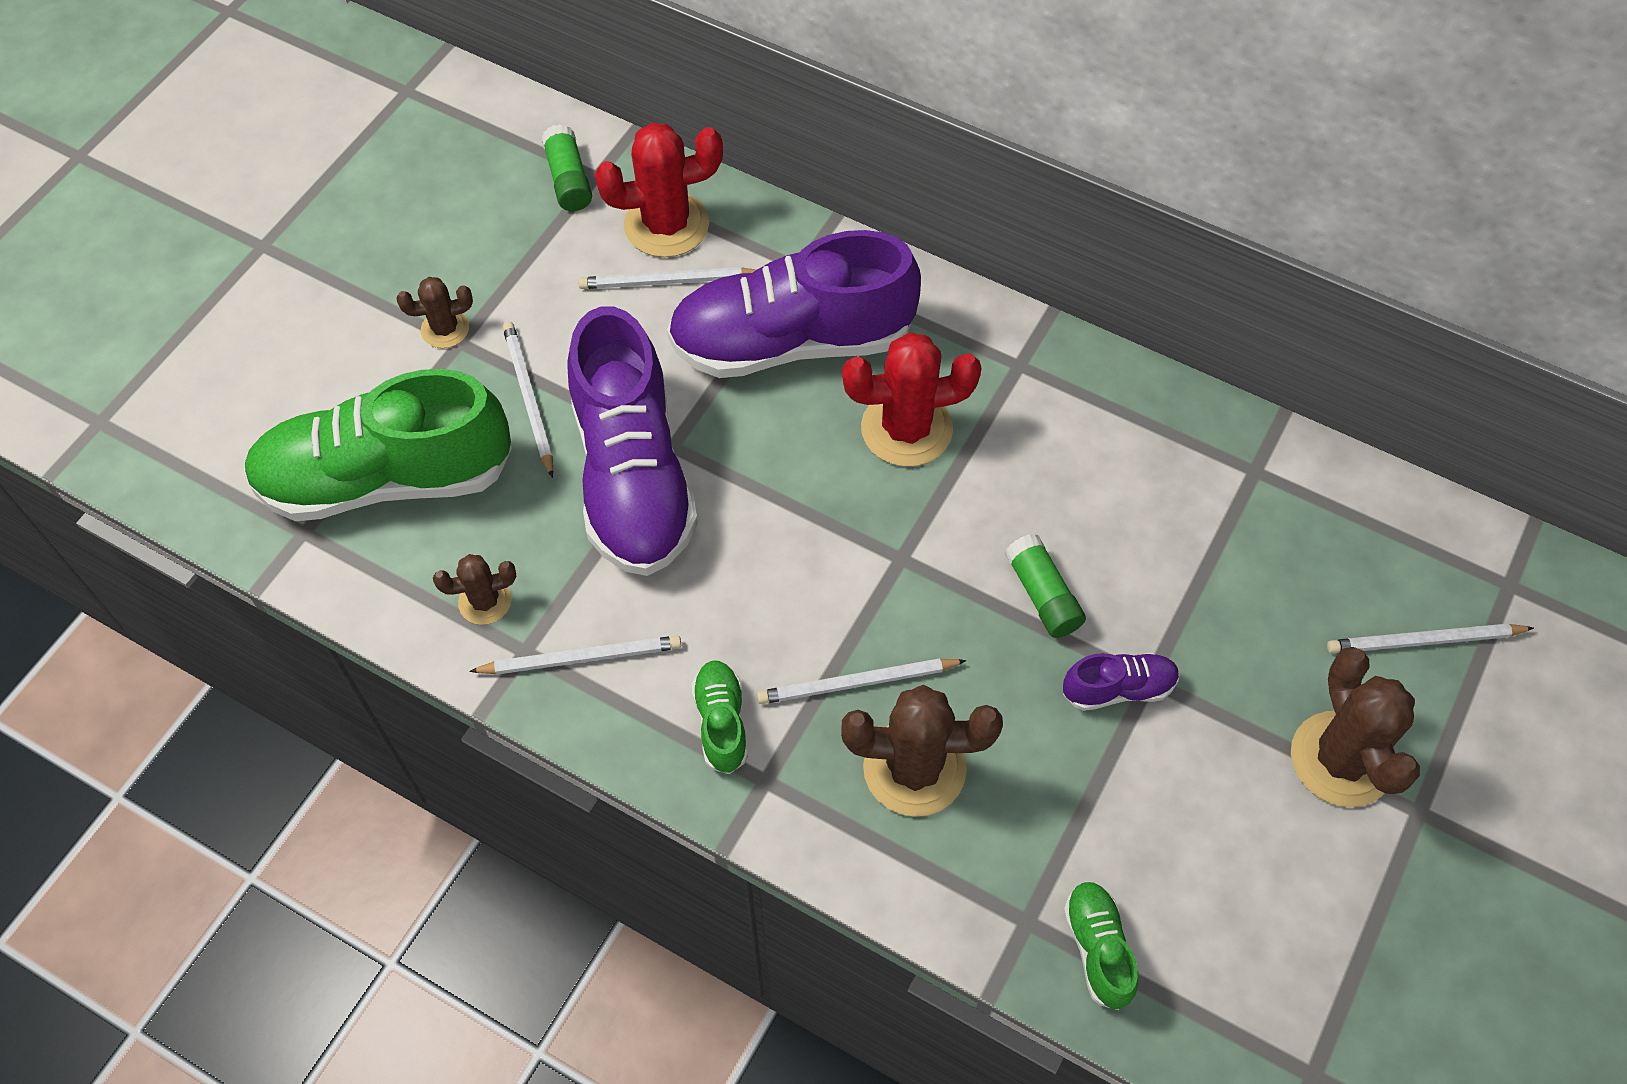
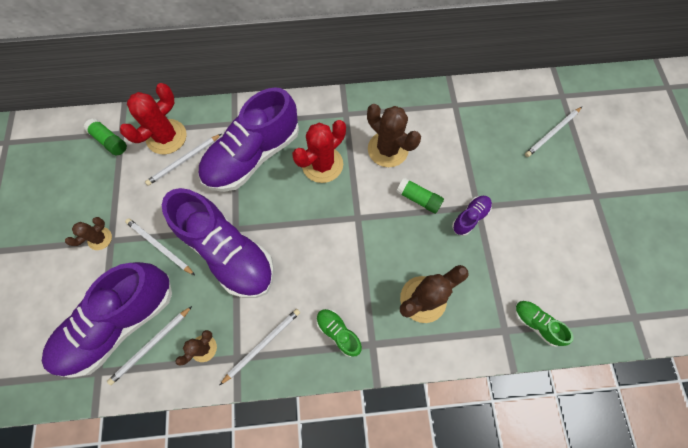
camera: 35 degrees left, 10 degrees up
green shoe [244,369,512,521] -> purple shoe [42,262,172,378]
white pencil [757,658,966,704] -> white pencil moved to [107,306,192,385]
brown cactus [1291,647,1420,807] -> brown cactus moved to [367,104,421,167]

